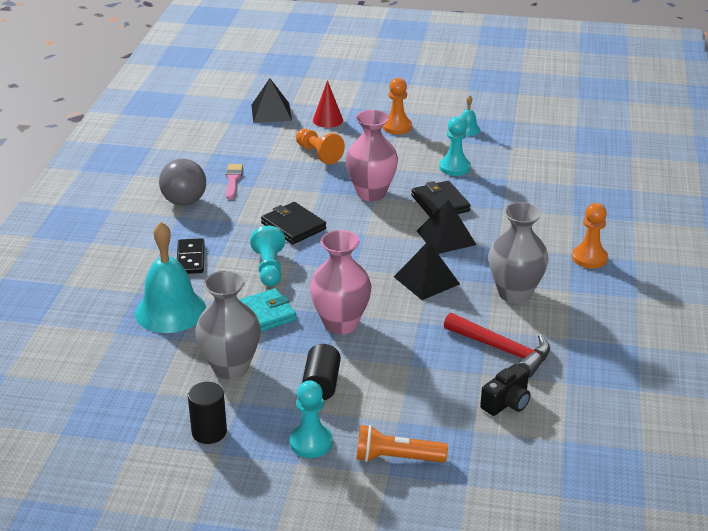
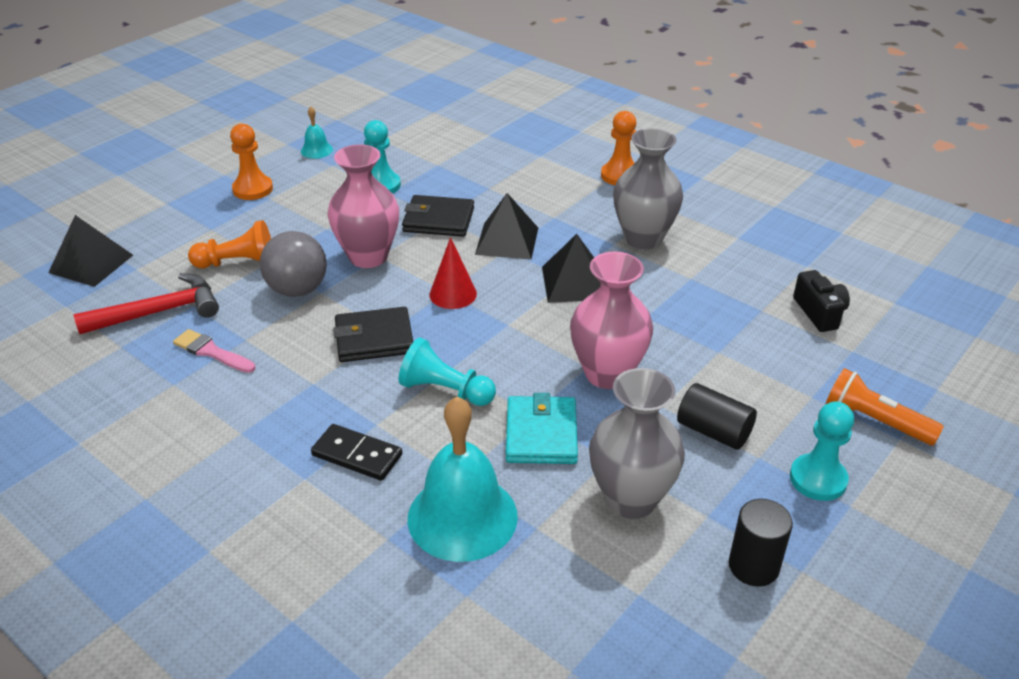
camera: 60 degrees left, 5 degrees up
grey ball [159,159,206,206] -> grey ball moved to [260,231,327,297]
red cone [313,80,343,128] -> red cone moved to [429,237,477,309]
orange flashlight [356,425,448,462] -> orange flashlight turned 90 degrees clockwise [826,368,944,445]
red hammer [444,313,550,378] -> red hammer moved to [73,273,219,334]

